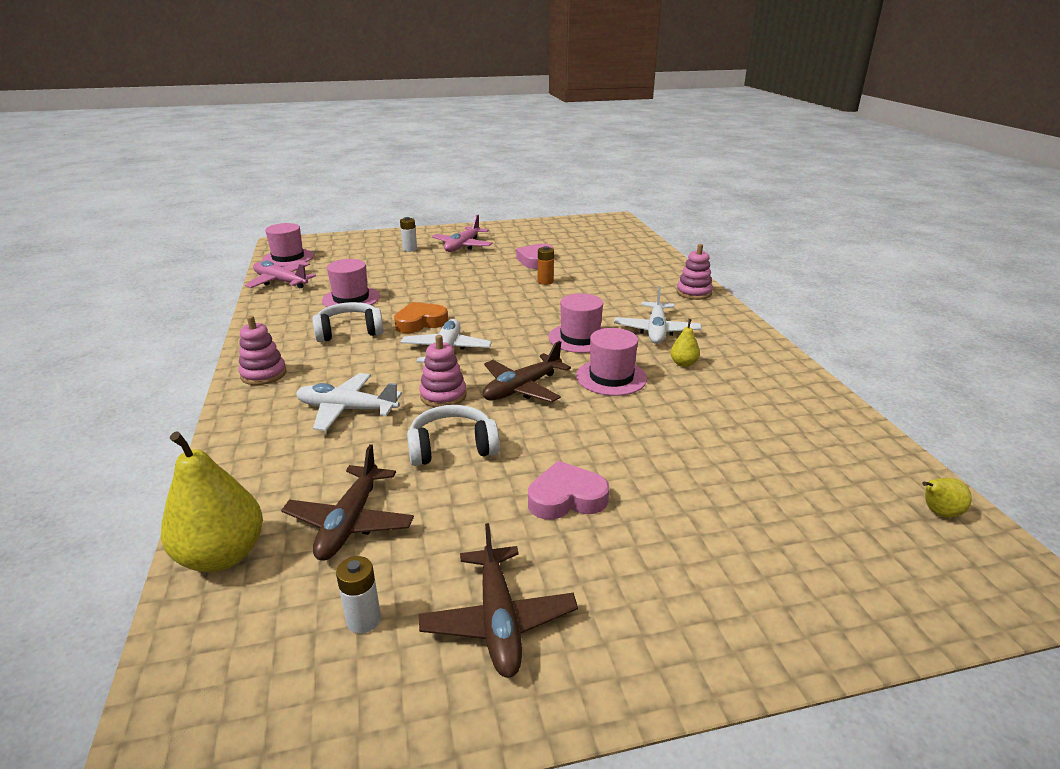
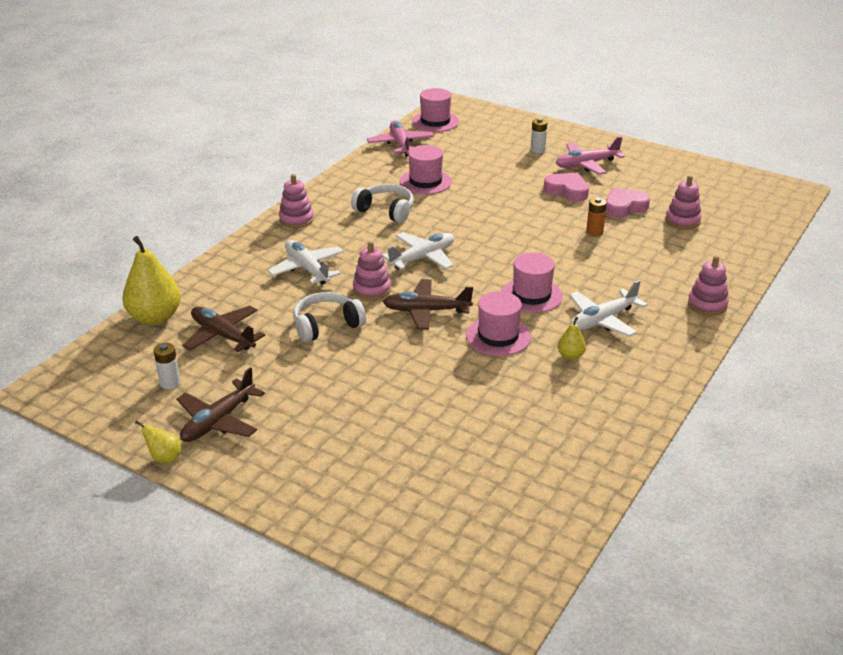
camera: 45 degrees right, 5 degrees up
brown plane [281,444,414,561] -> brown plane turned 75 degrees clockwise [182,306,265,352]
orange heart [394,302,448,333] -> none
white headphones [407,405,500,466] -> white headphones turned 60 degrees counterclockwise [293,292,366,342]
pink heart [528,461,609,520] -> pink heart moved to [544,173,589,201]
yellow pear [922,478,972,518] -> yellow pear moved to [135,420,181,464]
none -> pink stacking toy [666,175,702,230]

